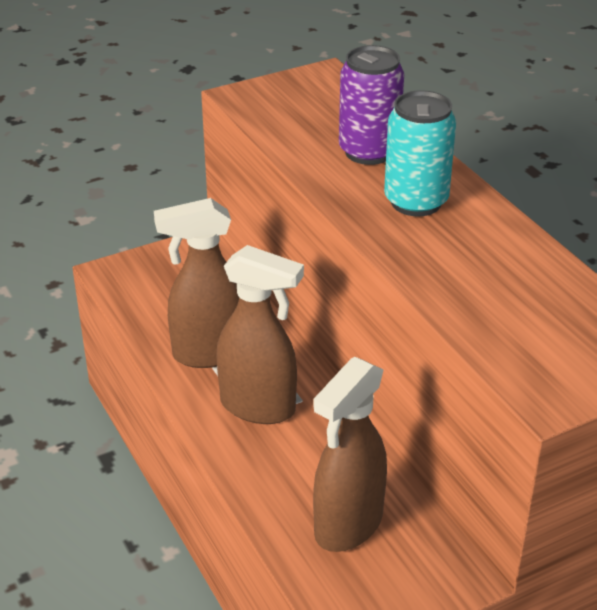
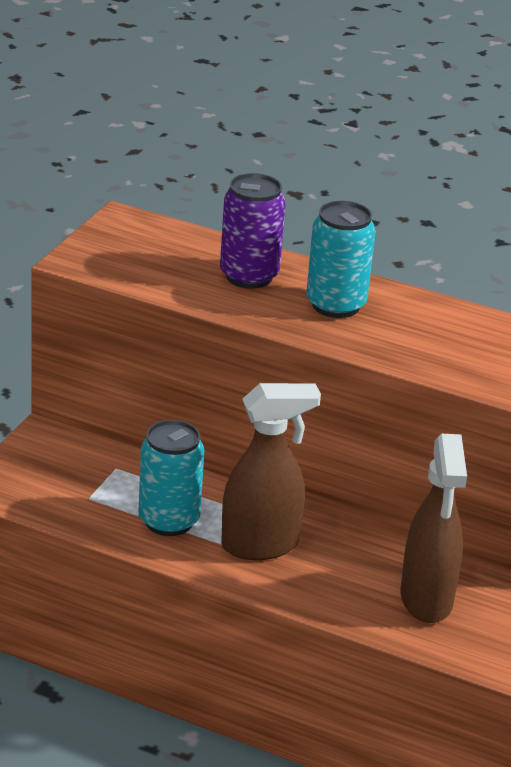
camera: 40 degrees left, 5 degrees down
brown spray bottle [154,198,239,368] -> turquoise can [138,420,204,536]

